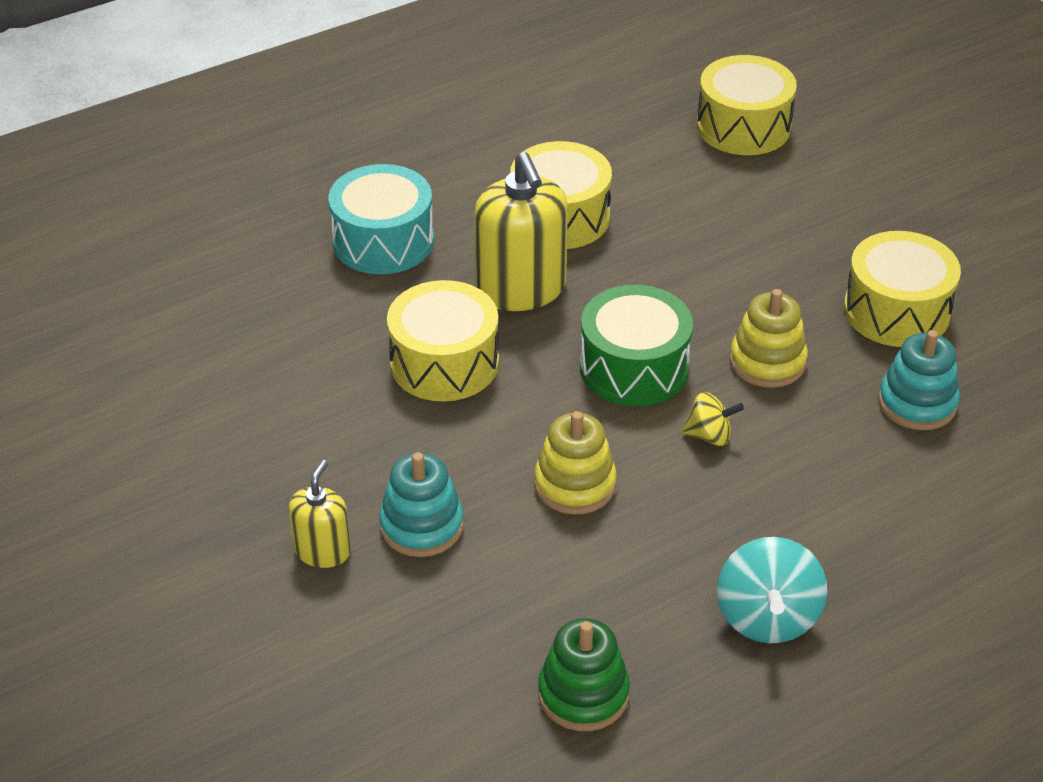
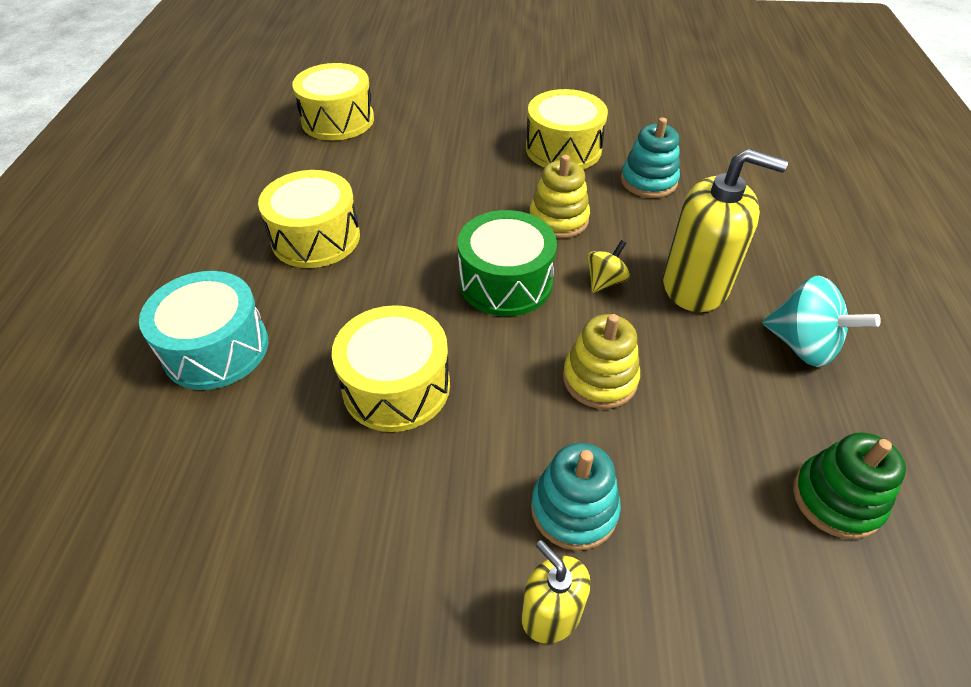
camera: 55 degrees left, 5 degrees up
yellow soap dispenser [474,152,568,311] -> yellow soap dispenser moved to [663,149,788,312]

